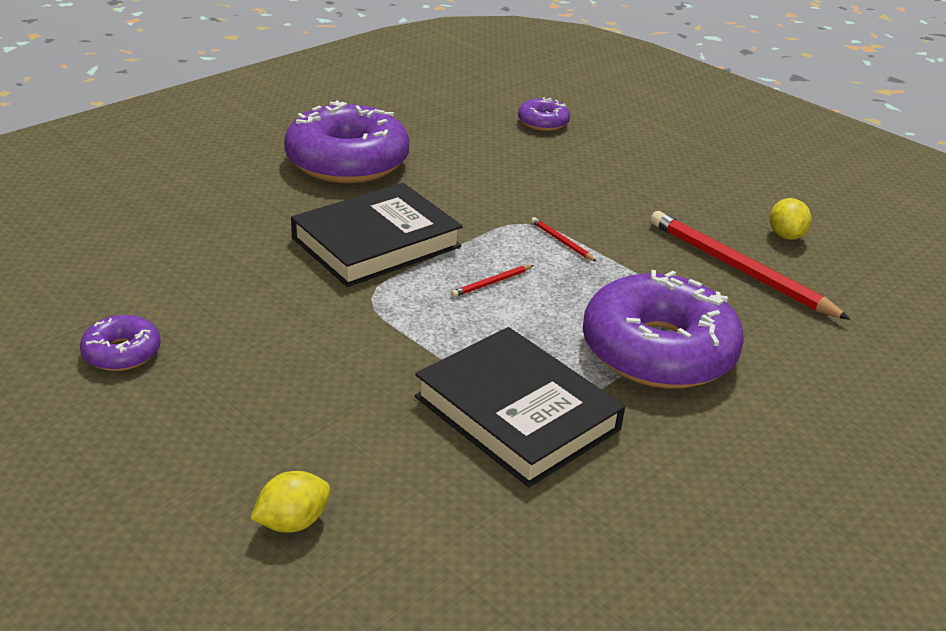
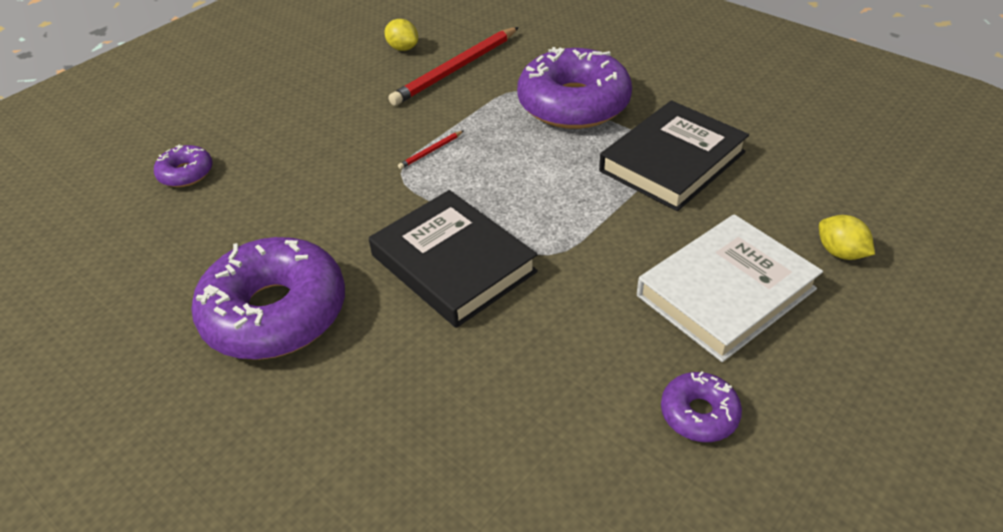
camera: 90 degrees left, 10 degrees up
red pencil [451,265,534,297] -> none
yellow lemon [770,198,812,240] -> yellow lemon turned 45 degrees clockwise [384,19,418,51]
none -> white book [637,214,823,362]

